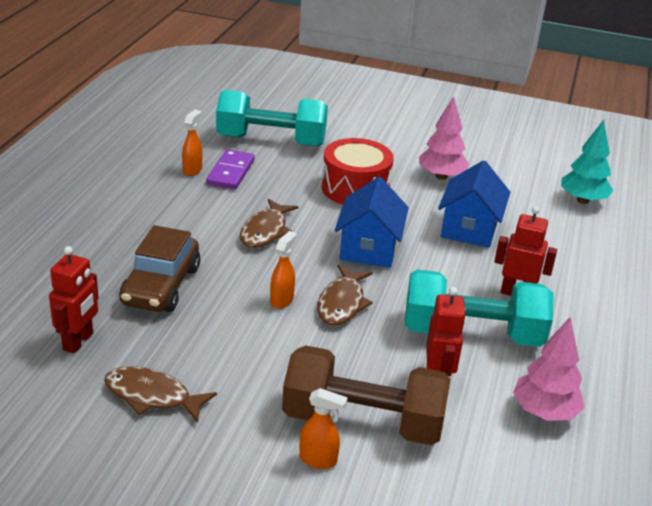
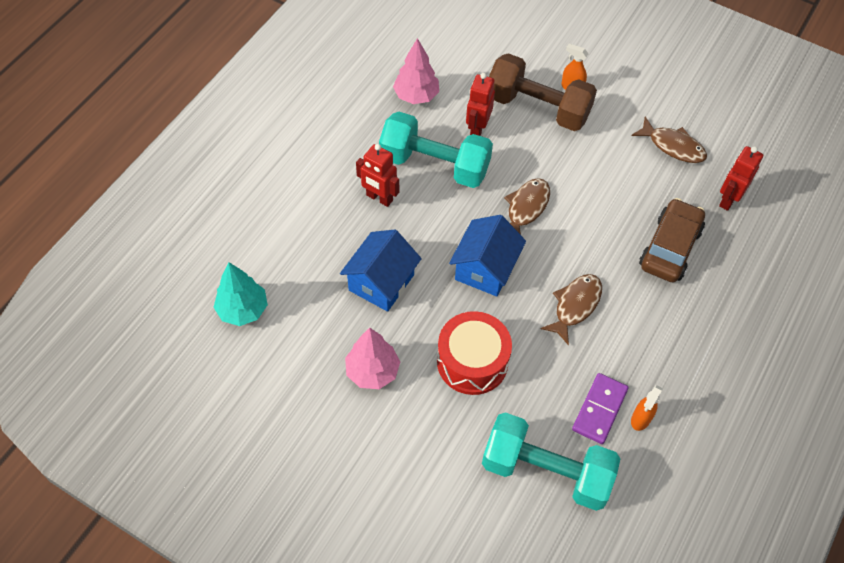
camera: 165 degrees left, 25 degrees up
orange spray bottle [270,231,297,309] -> none

